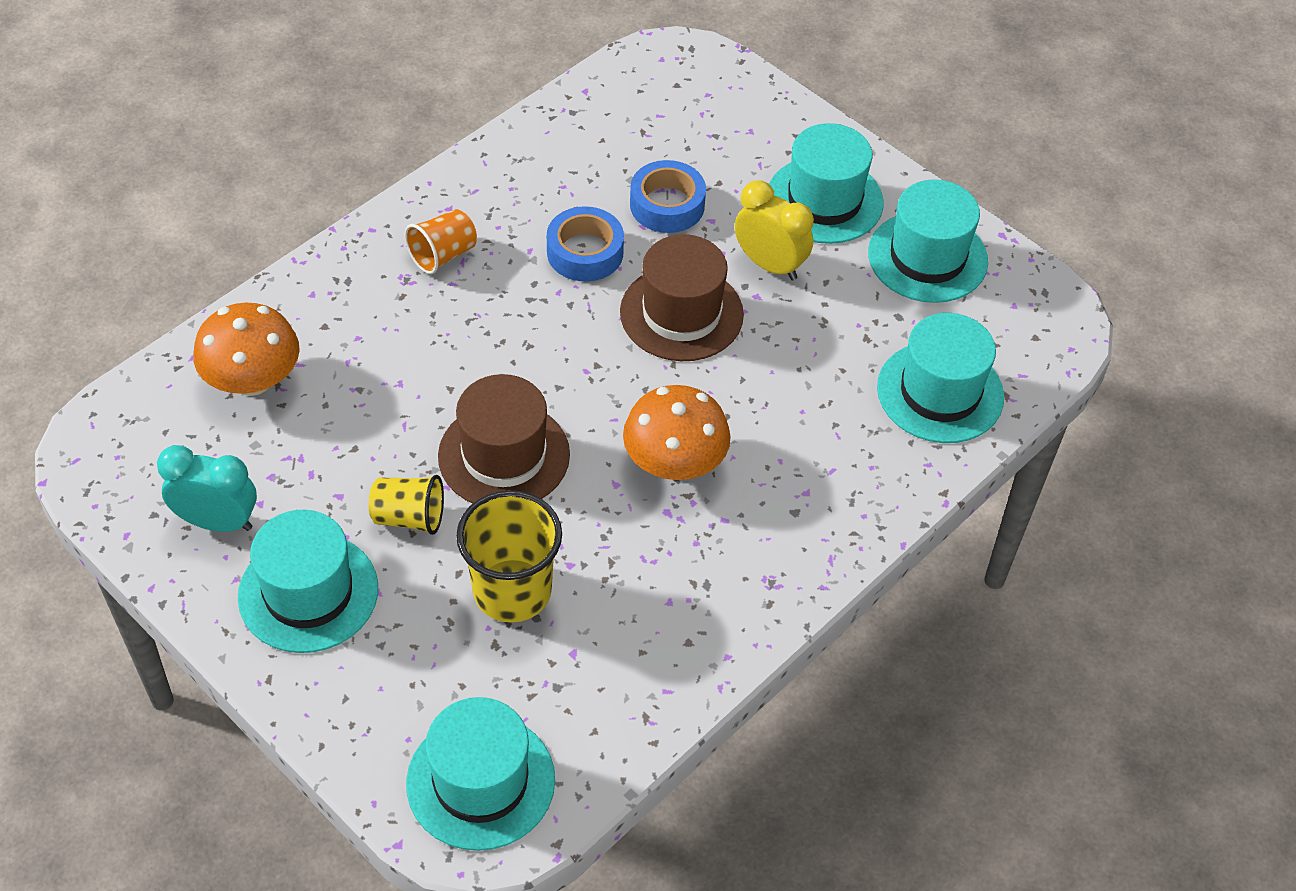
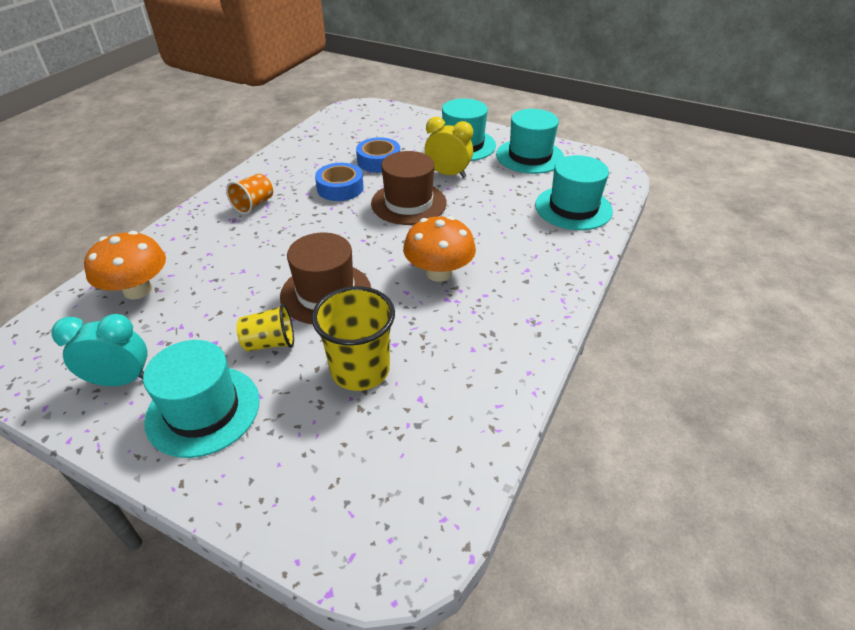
camera: 15 degrees left, 10 degrees down
turquoise hat [406,697,555,851] -> none

